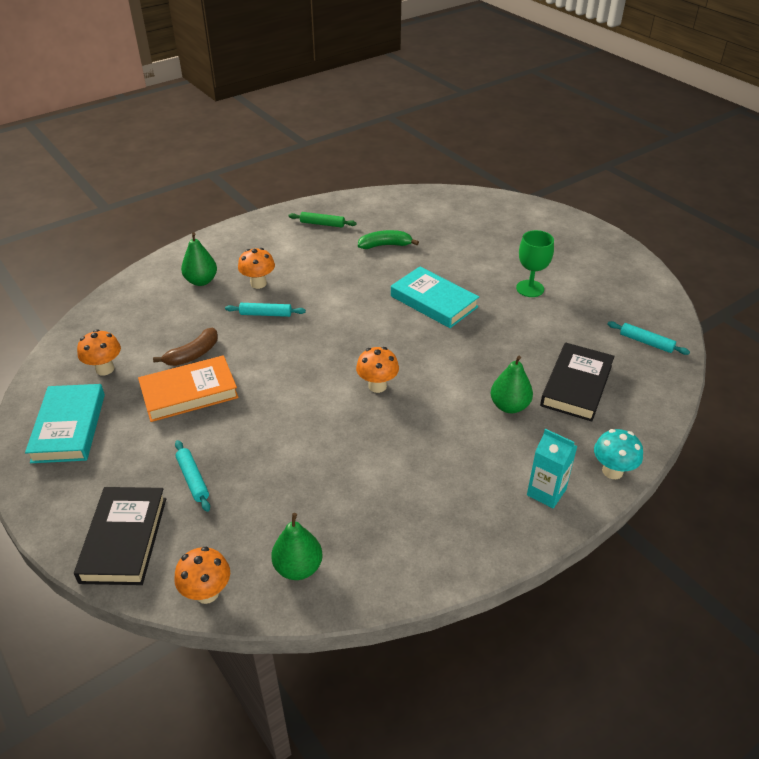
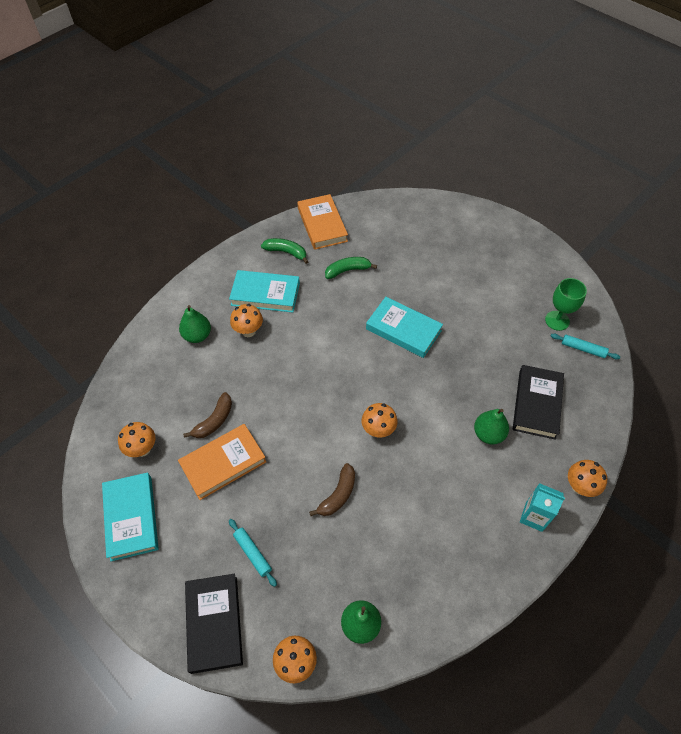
camera: 10 degrees left, 15 degrees up
turquoise rolling pin [225,303,306,317] -> none
green rolling pin [289,212,356,227] -> green banana [261,238,309,264]
green goblet [516,230,554,297] -> green goblet moved to [545,278,587,331]
turquoise mushroom [594,429,643,479] -> orange mushroom [568,460,607,497]
none -> turquoise book [229,270,300,313]
none -> orange book [297,194,348,250]
none -> brown banana [309,463,355,516]

